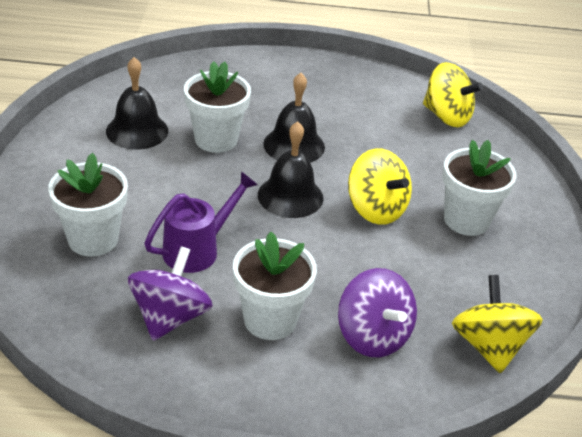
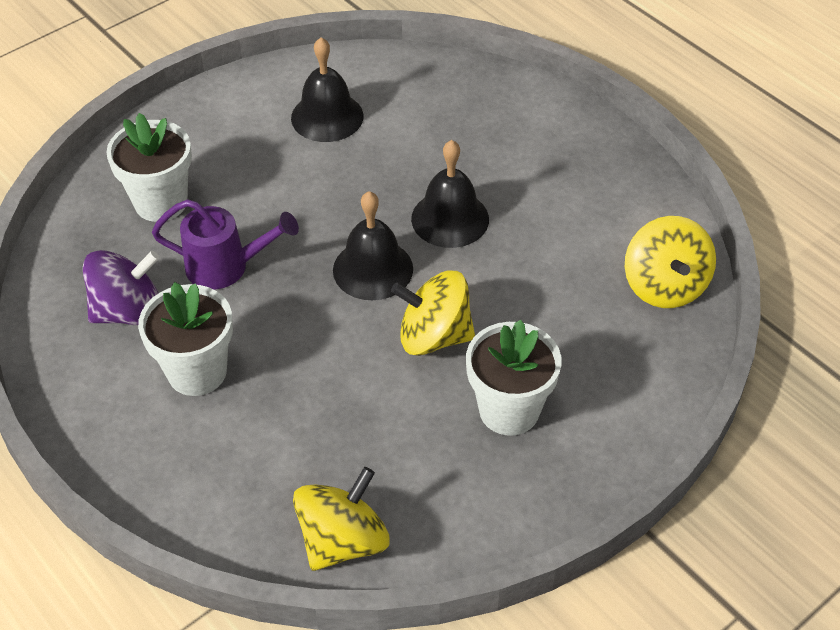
camera: 50 degrees right, 10 degrees up
white flower pot [184,61,251,153] -> none
purple spinning top [338,268,417,357] -> none
yellow spinning top [348,149,412,225] -> yellow spinning top turned 90 degrees clockwise [391,270,475,356]

